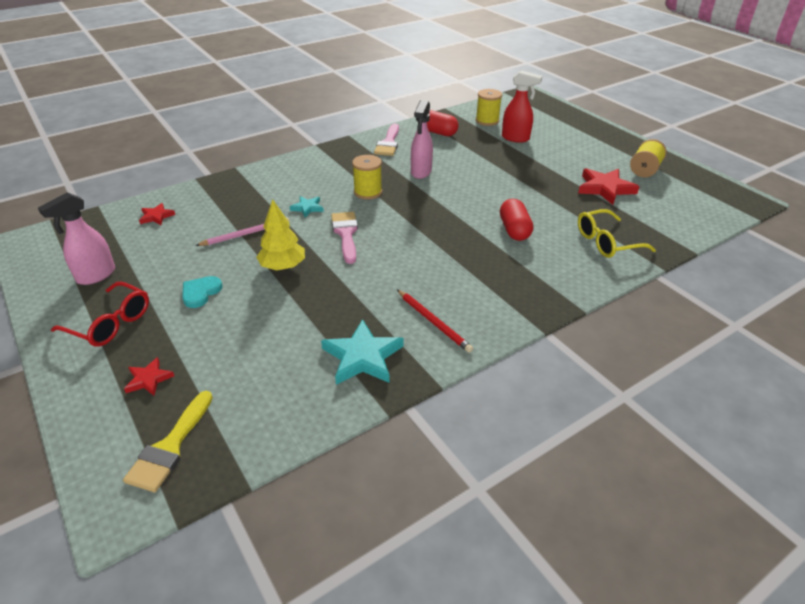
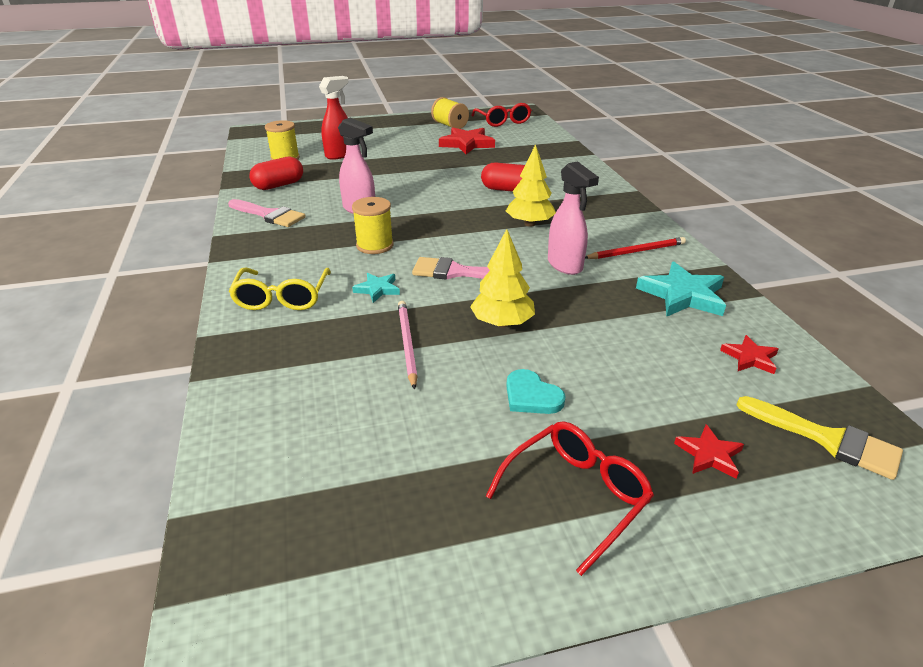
camera: 70 degrees left, 5 degrees down
pink spray bottle [38,192,115,285] -> pink spray bottle moved to [548,161,599,275]
red star [139,203,175,225] -> red star moved to [720,335,779,374]
yellow glasses [578,209,656,258] -> yellow glasses moved to [229,268,331,310]
none -> red glasses [471,103,531,127]
none -> yellow tree [506,144,556,227]

